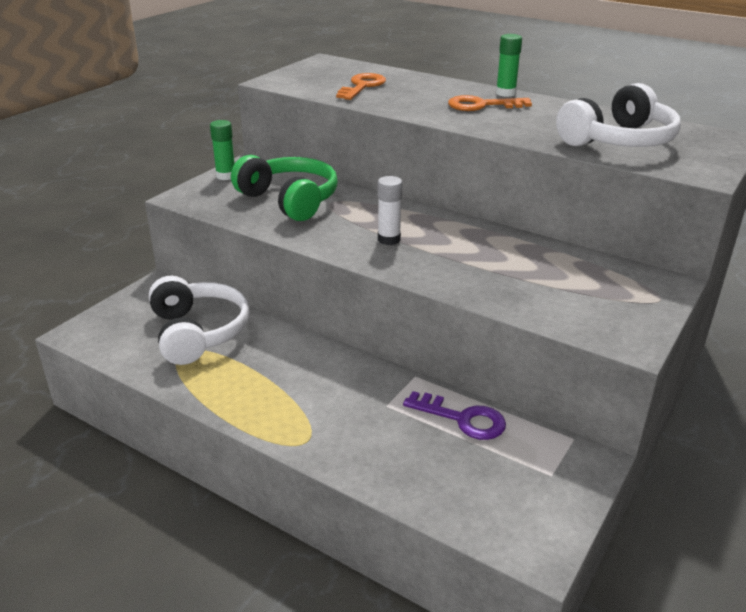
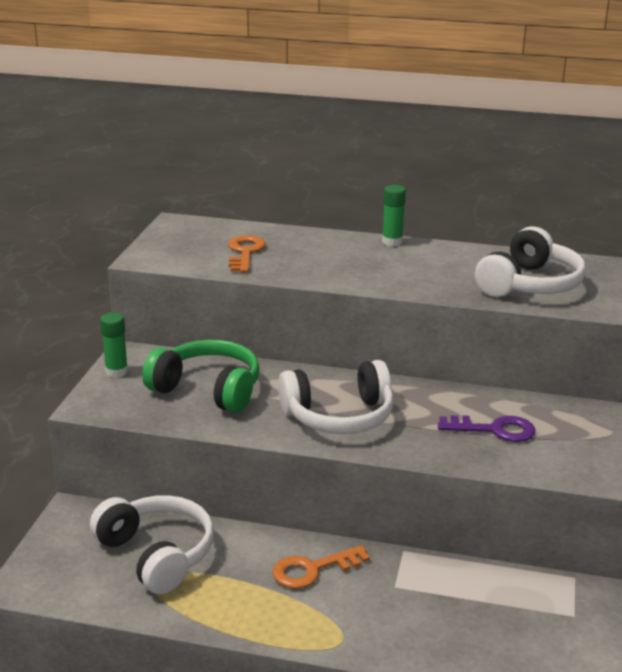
camera: 20 degrees left, 5 degrees down
white glue stick [378,176,403,245] -> white headphones [278,360,394,434]
purple key [403,391,506,440] -> purple key moved to [438,415,536,442]
orange key [448,95,532,111] -> orange key moved to [273,545,370,589]

